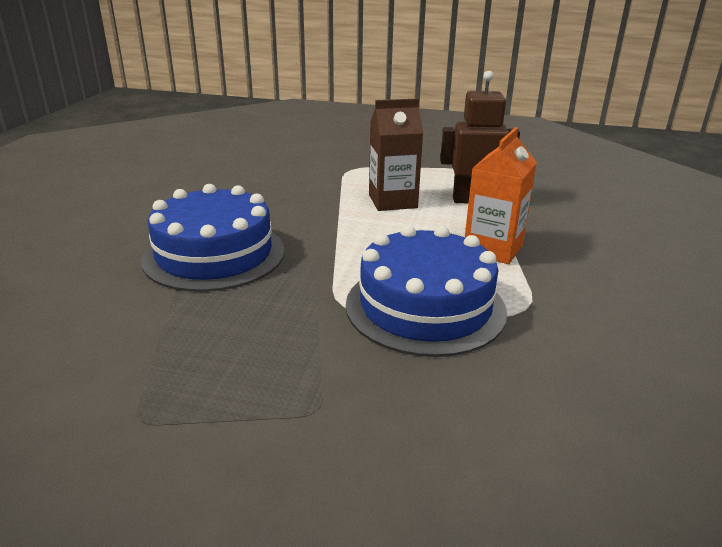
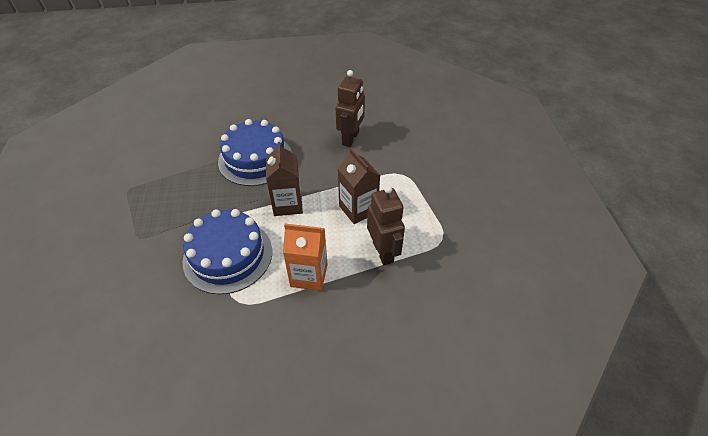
camera: 70 degrees right, 20 degrees up
none -> brown carton [266,142,303,216]
none -> brown robot [336,70,365,147]

